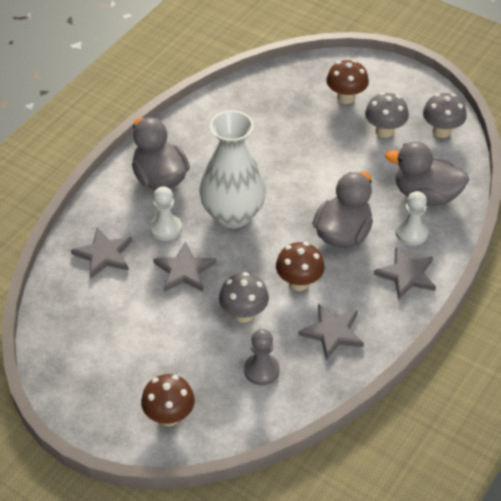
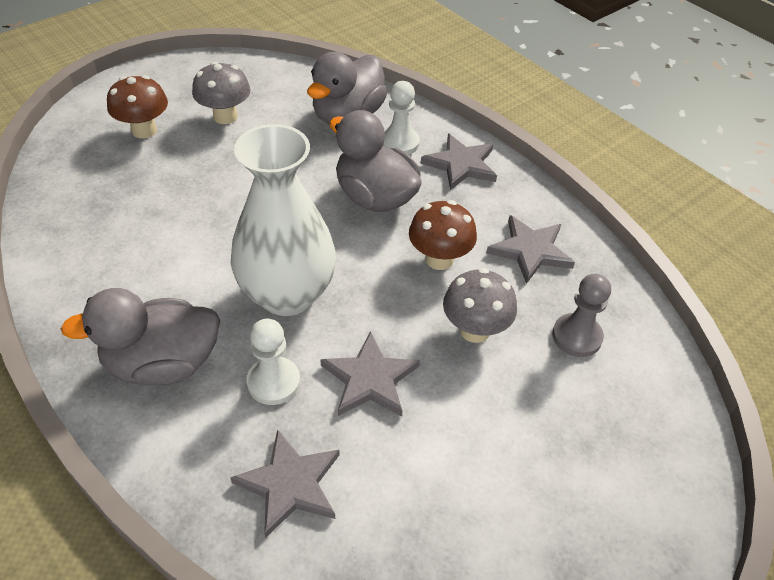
camera: 75 degrees left, 0 degrees up
brown mushroom [141,374,195,426] -> none
grey mushroom [423,93,467,138] -> none

